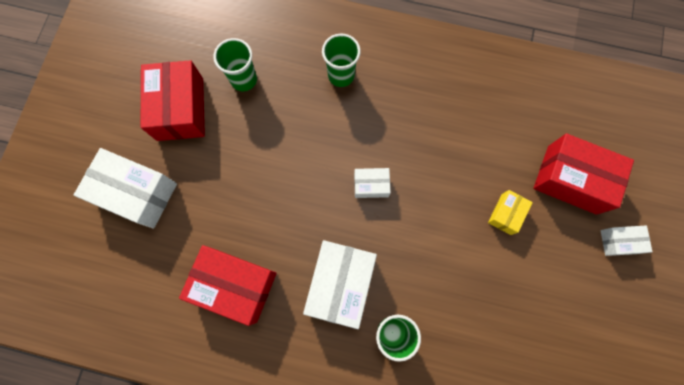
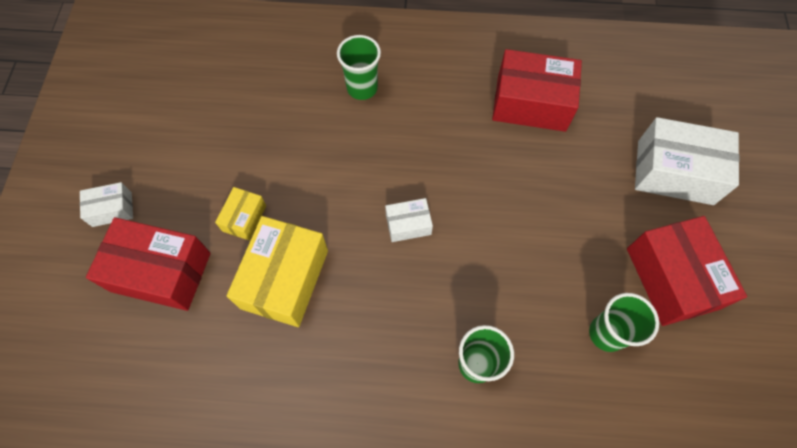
camera: 170 degrees right, 10 degrees down
white box [303,240,377,329] -> none
none -> yellow box [227,216,328,327]

